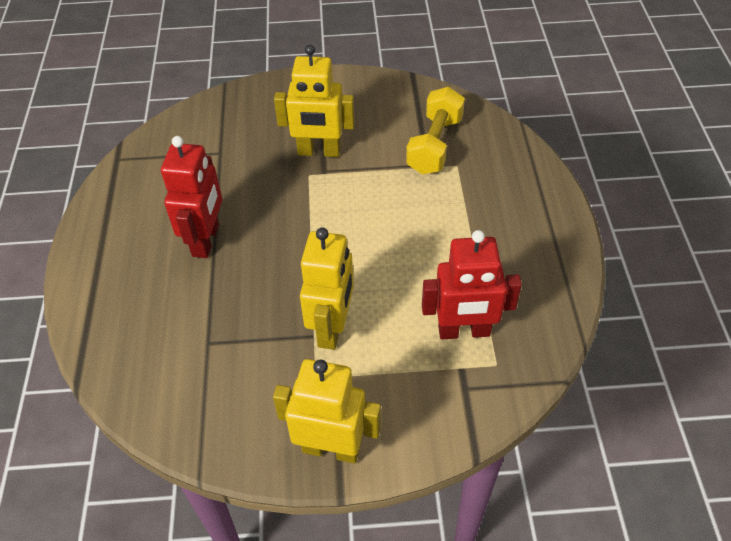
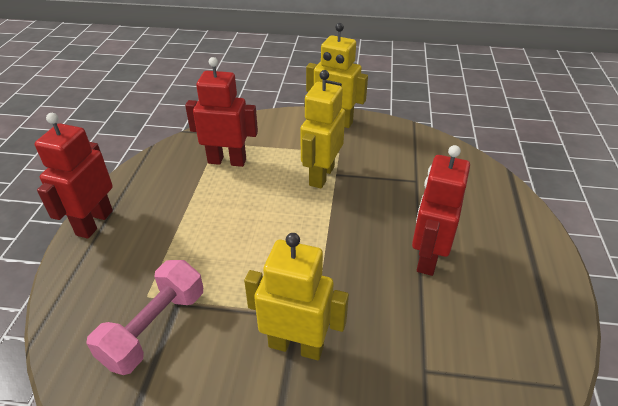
camera: 170 degrees left, 10 degrees down
yellow dumbbell [406,87,465,175] -> pink dumbbell [86,260,203,375]
none -> red robot [35,113,113,239]

